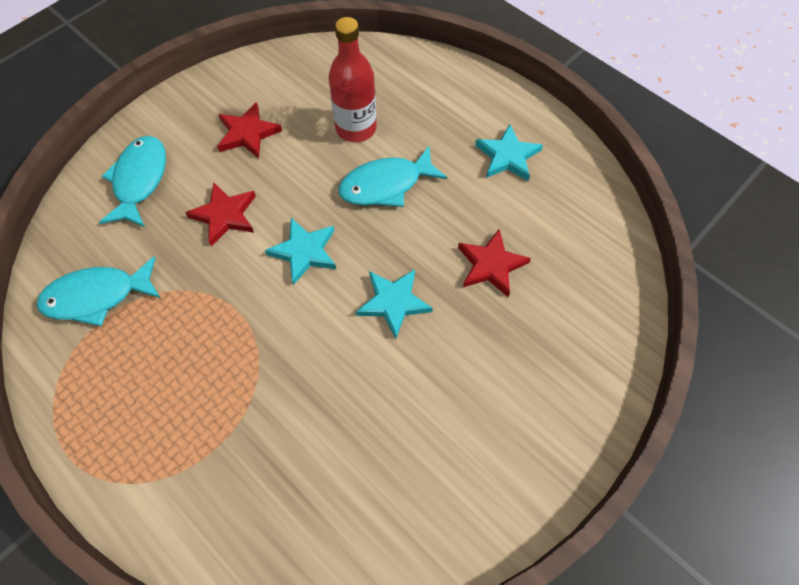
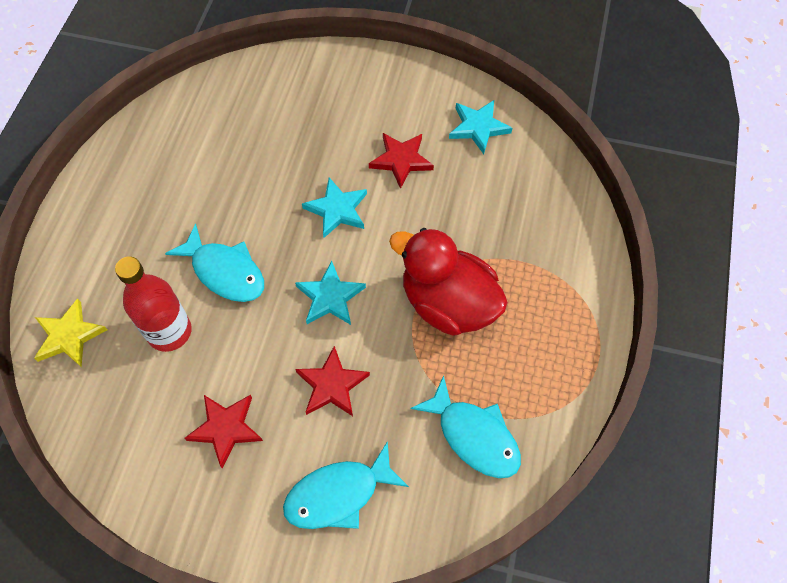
camera: 120 degrees left, 0 degrees up
red star [458,229,531,297] -> red star moved to [369,133,434,189]
turquoise star [475,124,543,181] -> turquoise star moved to [449,100,512,154]
none -> yellow star [34,298,107,368]
none -> red duck [389,228,508,336]

